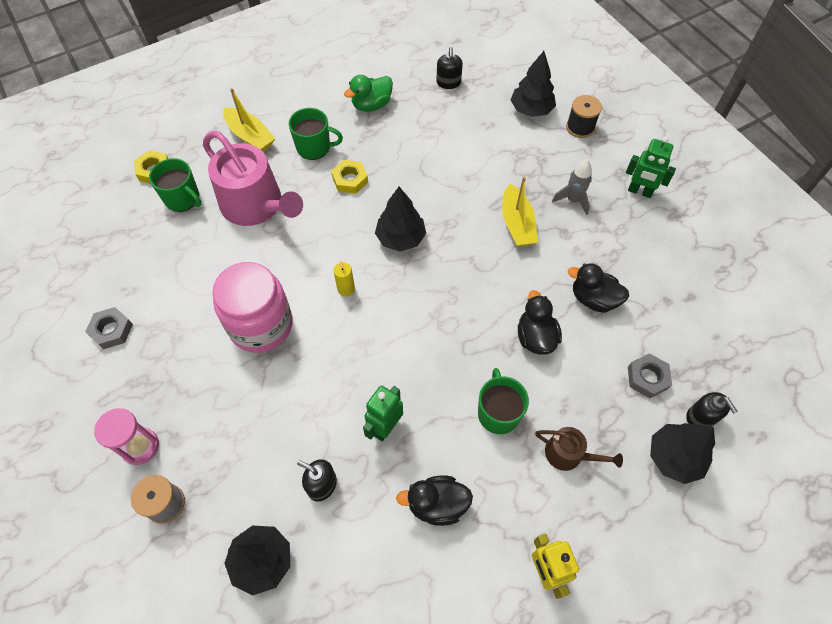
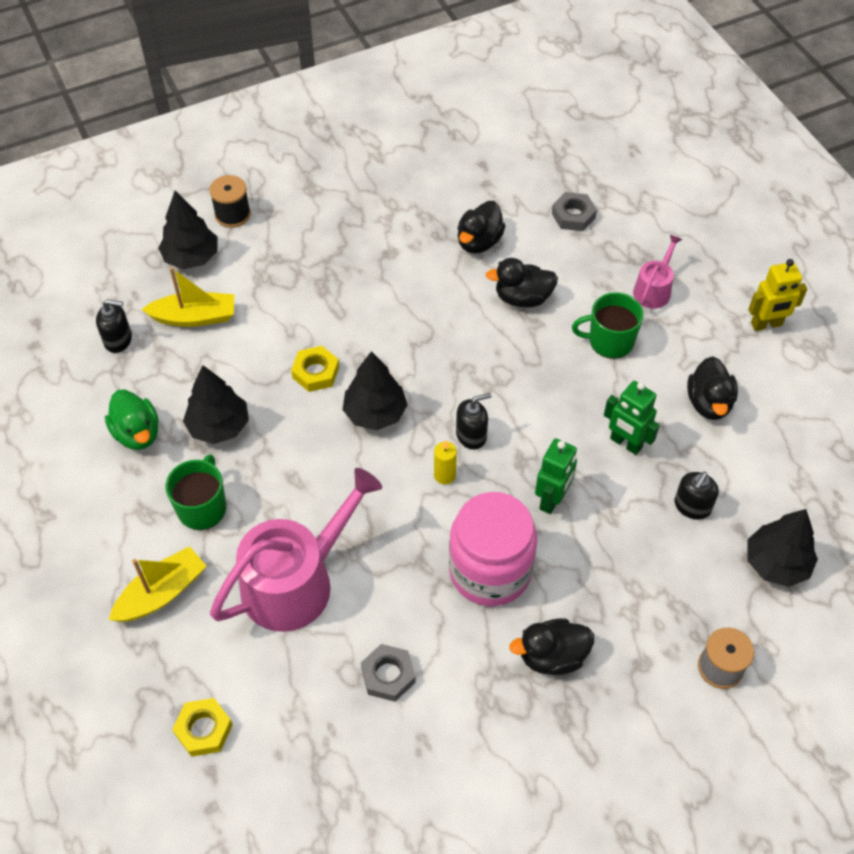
camera: 85 degrees left, 5 degrees down
grey nut [85,307,133,349] -> grey nut moved to [361,644,416,702]
pink hourglass [94,408,159,465] -> none
green mug [149,158,202,212] -> none
yellow nut [331,160,368,194] -> yellow nut moved to [291,346,339,392]
yellow boat [502,176,538,247] -> yellow boat moved to [141,267,234,327]
brown watering can [535,427,623,471] -> pink watering can [633,235,682,309]
grey rocket [552,159,592,215] -> none
green robot [626,136,676,198] -> green robot moved to [535,439,577,514]
black tree [650,423,715,484] -> black tree moved to [183,365,249,444]
black soap dispenser [686,392,738,427] -> black soap dispenser moved to [456,393,492,450]
none -> black duck [509,618,594,675]

